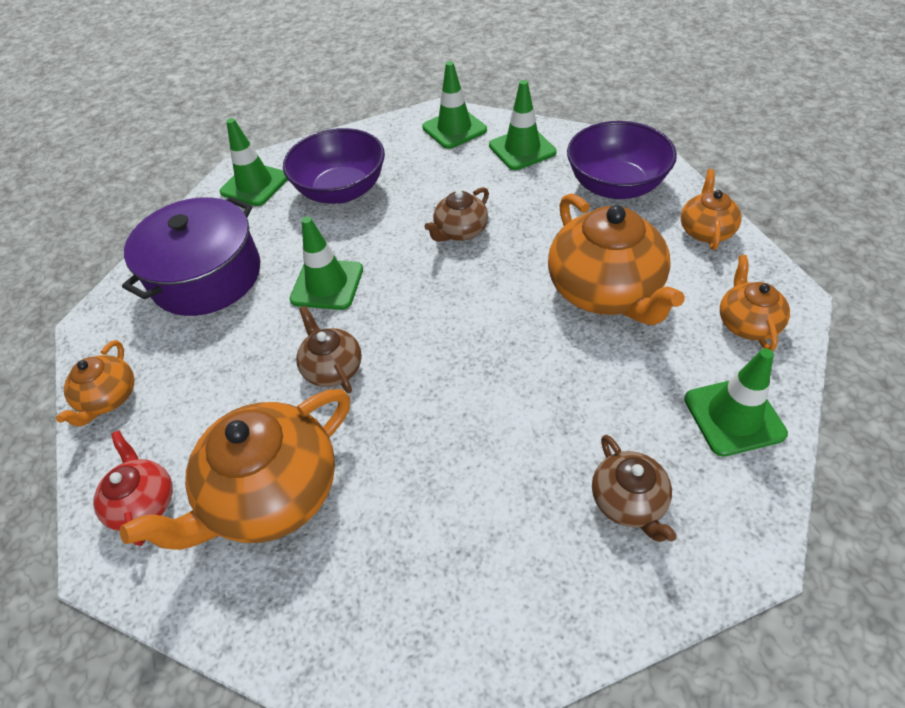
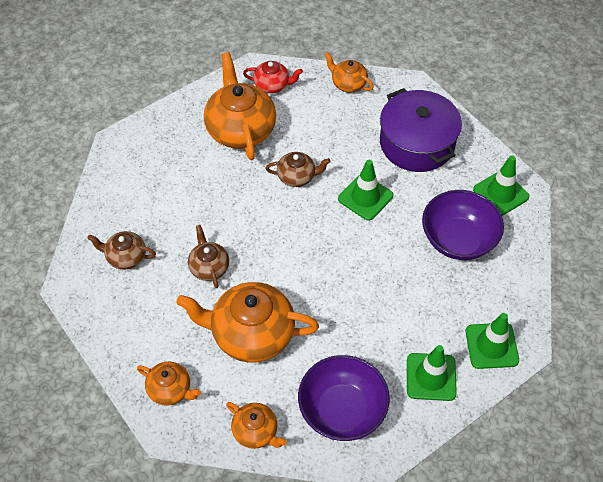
camera: 115 degrees right, 5 degrees up
brown teapot [425,187,489,242] -> brown teapot moved to [188,225,229,288]
green traffic cone [684,348,788,457] -> none

